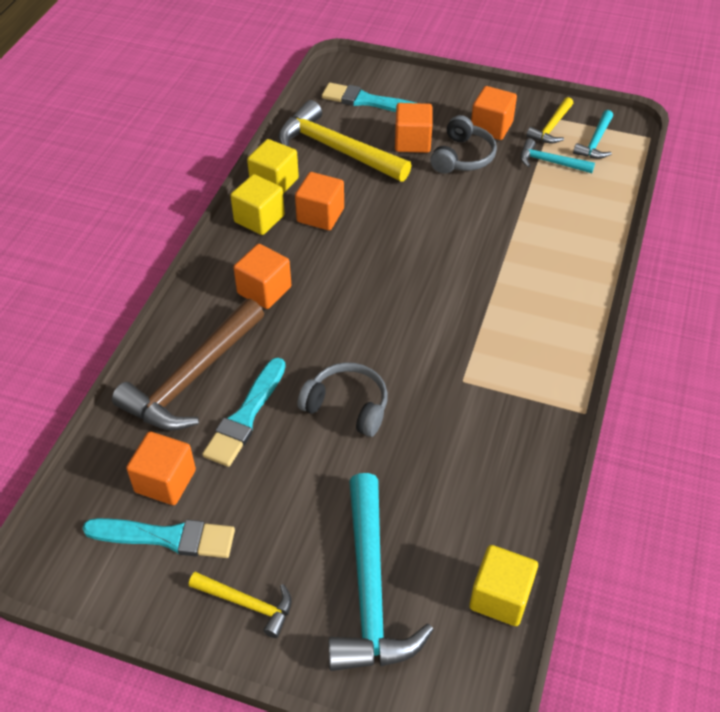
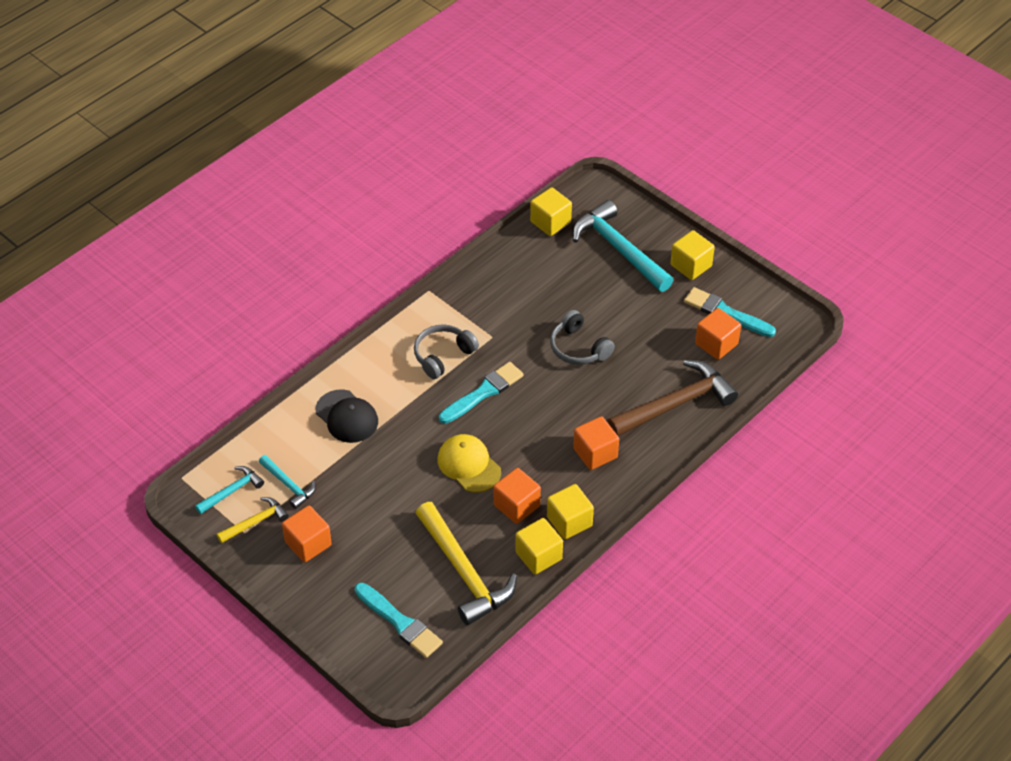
camera: 155 degrees left, 0 degrees up
yellow hammer [189,572,291,638] -> yellow cube [670,230,715,280]
turquoise brush [202,358,286,467] -> turquoise brush moved to [439,362,524,424]
turquoise hammer [328,473,434,671] -> turquoise hammer turned 60 degrees counterclockwise [572,200,673,292]
orange cube [395,103,432,153] -> none
grey headphones [430,115,497,174] -> grey headphones moved to [414,324,479,379]
none -> black cap [316,389,378,443]
none -> yellow cap [438,434,501,493]

